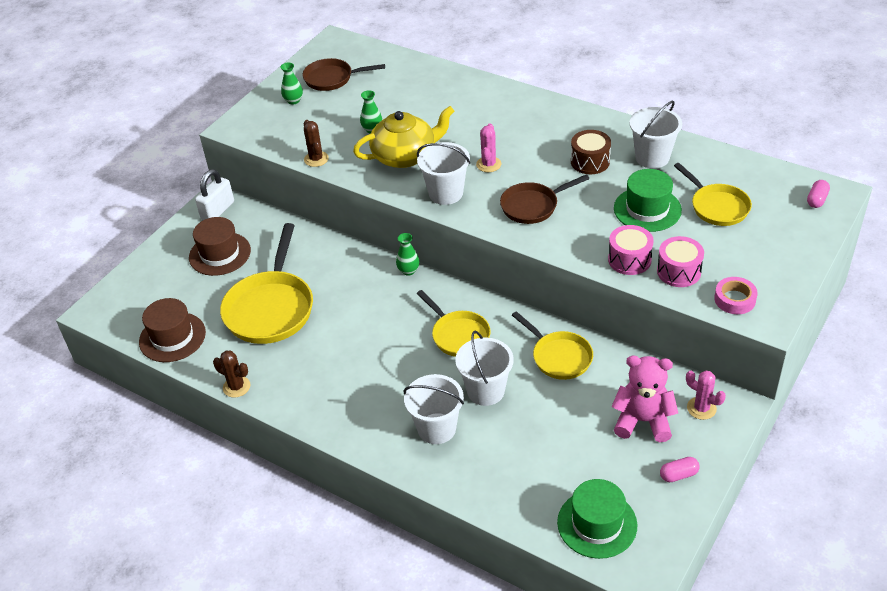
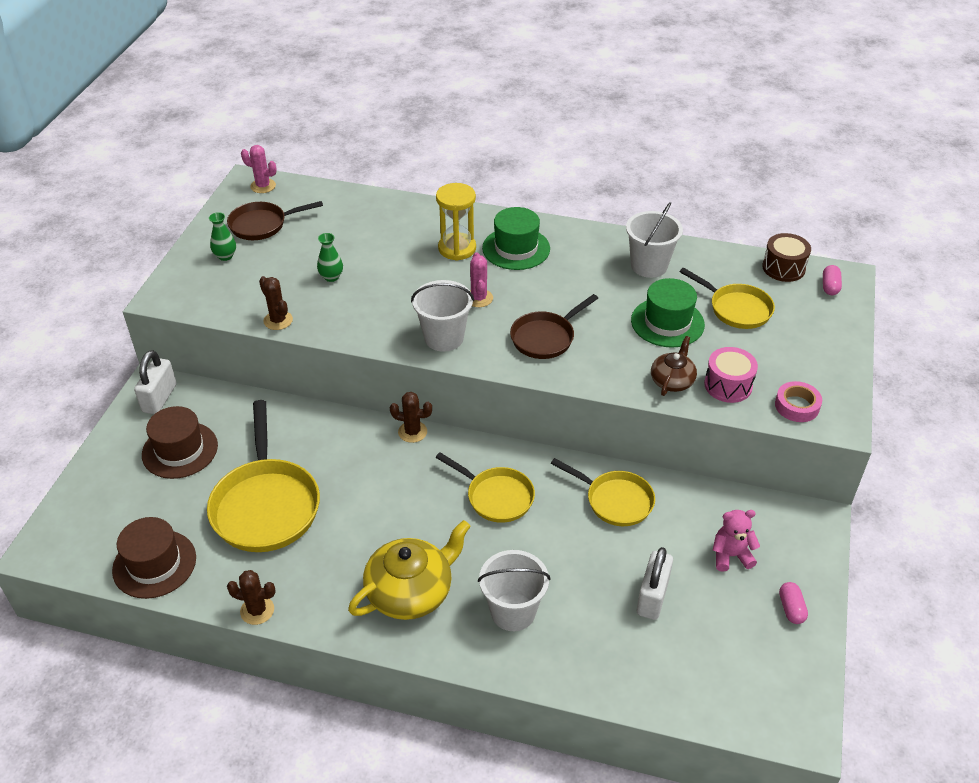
camera: 20 degrees left, 0 degrees up
yellow teapot [353,106,454,168] -> yellow teapot moved to [348,520,471,620]
green vase [396,233,419,276] -> brown cactus [390,392,432,443]
white bucket [455,331,514,406] -> none
green hat [557,479,637,559] -> green hat moved to [482,207,550,270]
brown drum [571,130,611,174] -> brown drum moved to [762,233,811,282]
pink drum [608,225,654,275] -> brown teapot [651,336,697,396]
pink teddy bear [612,356,678,442] -> pink teddy bear [713,510,760,572], size x0.66
pink capsule [660,457,699,482] -> pink capsule turned 60 degrees counterclockwise [779,582,808,624]
pink cactus [686,370,726,420] -> pink cactus moved to [241,145,277,193]
none -> yellow hourglass [436,183,476,261]
none -> white padlock [637,547,673,620]

